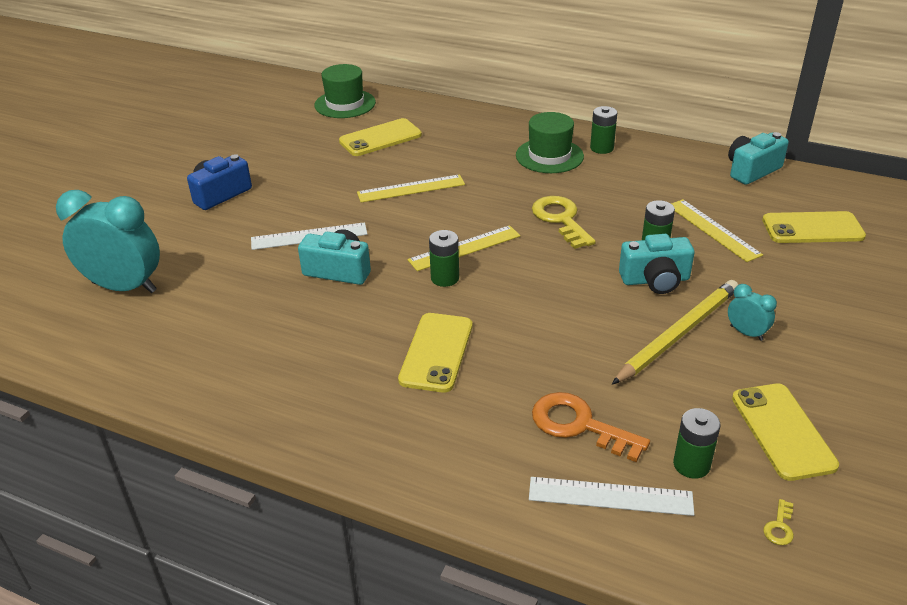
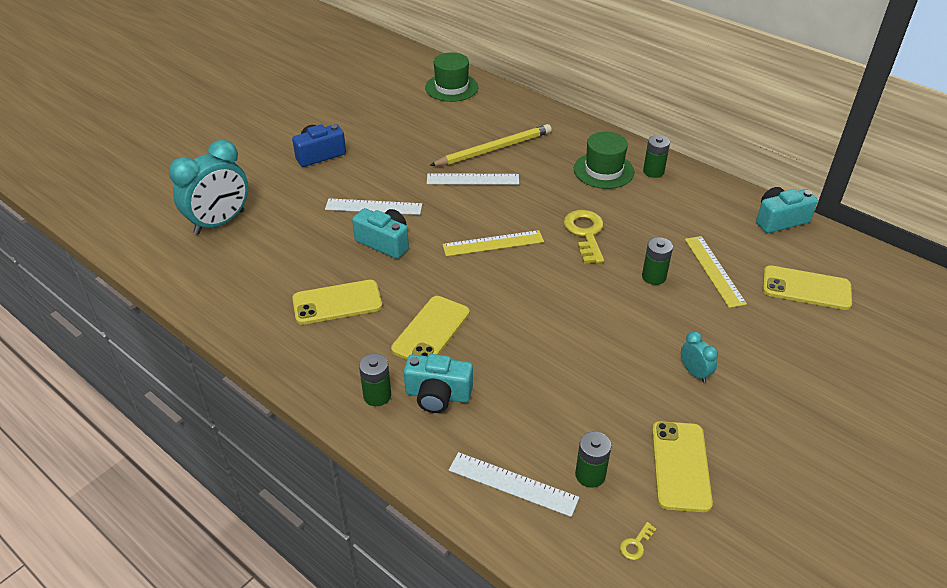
camera: 15 degrees right, 5 degrees up
turquoise clock [56,190,160,293] -> turquoise clock turned 105 degrees clockwise [169,140,248,234]
yellow phone [339,118,422,156] -> yellow phone moved to [292,280,382,325]
yellow ruler [357,174,465,203] -> white ruler [427,173,519,185]
green battery [429,230,459,287] -> green battery moved to [359,353,391,406]
orange key [532,392,650,462] -> none
yellow pencil [612,280,738,384] -> yellow pencil moved to [429,124,552,166]
turquoise camera [619,234,694,294] -> turquoise camera moved to [404,354,473,413]

